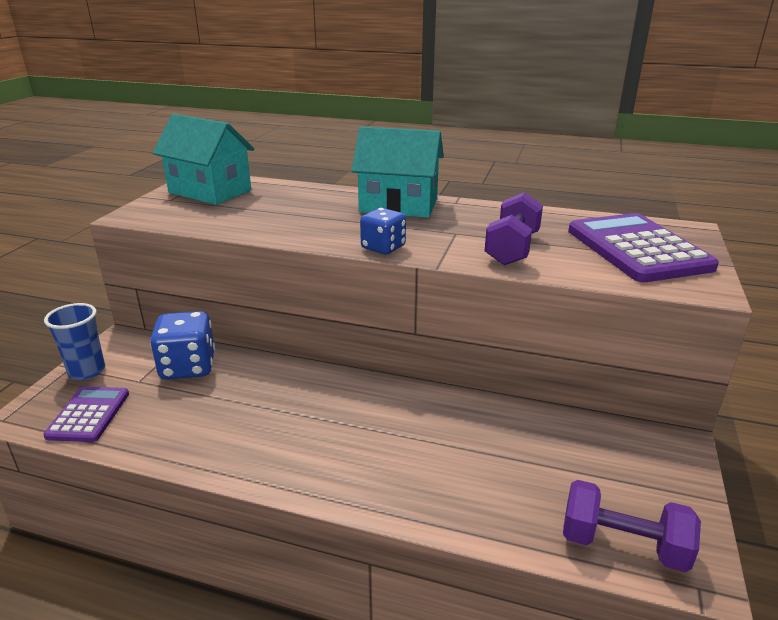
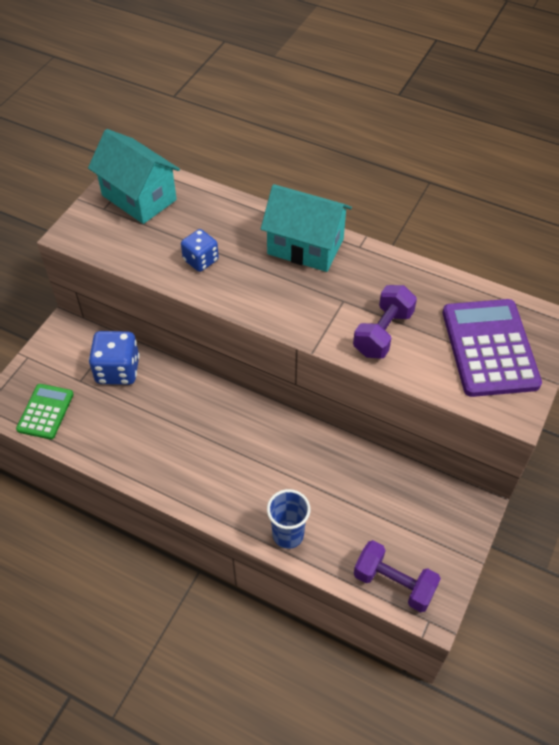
camera: 10 degrees right, 25 degrees up
purple calculator [43,386,129,442] -> green calculator [16,384,74,439]
blue cup [44,303,105,380] -> blue cup moved to [267,489,311,549]
blue dice [360,208,406,254] -> blue dice moved to [181,229,219,272]

